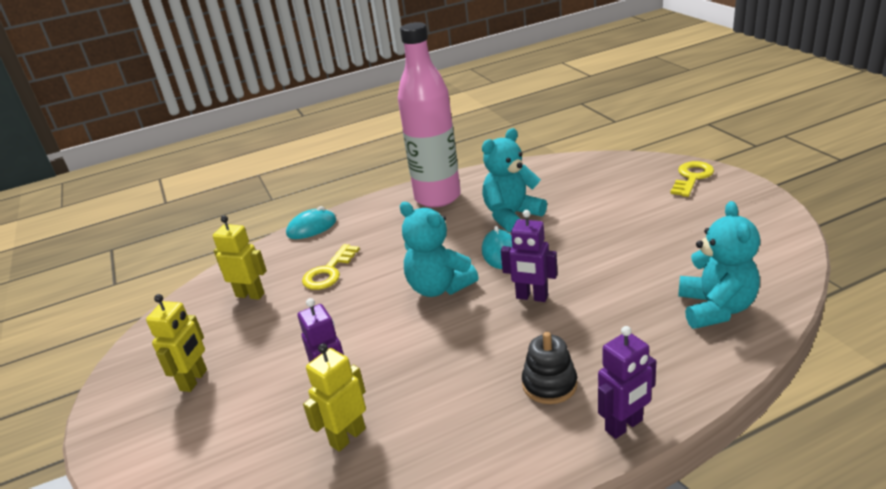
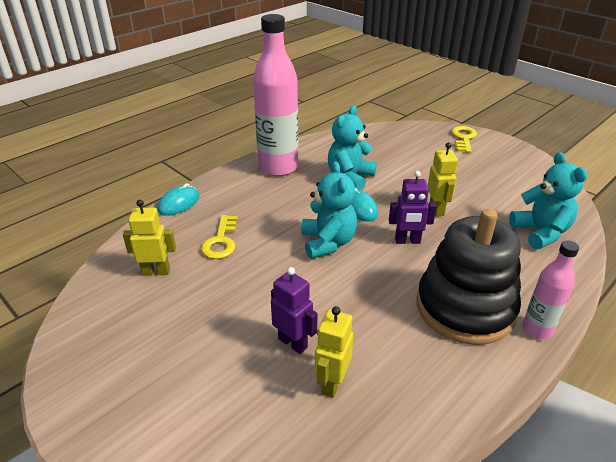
camera: 25 degrees left, 5 degrees up
yellow robot [146,294,207,392] -> yellow robot moved to [428,142,458,216]
turquoise teddy bear [400,202,478,297] -> turquoise teddy bear turned 120 degrees counterclockwise [301,161,357,259]
black stacking toy [522,332,577,404] -> black stacking toy [417,209,521,345], size x2.24
purple robot [598,326,657,439] -> pink bottle [522,240,579,340]

